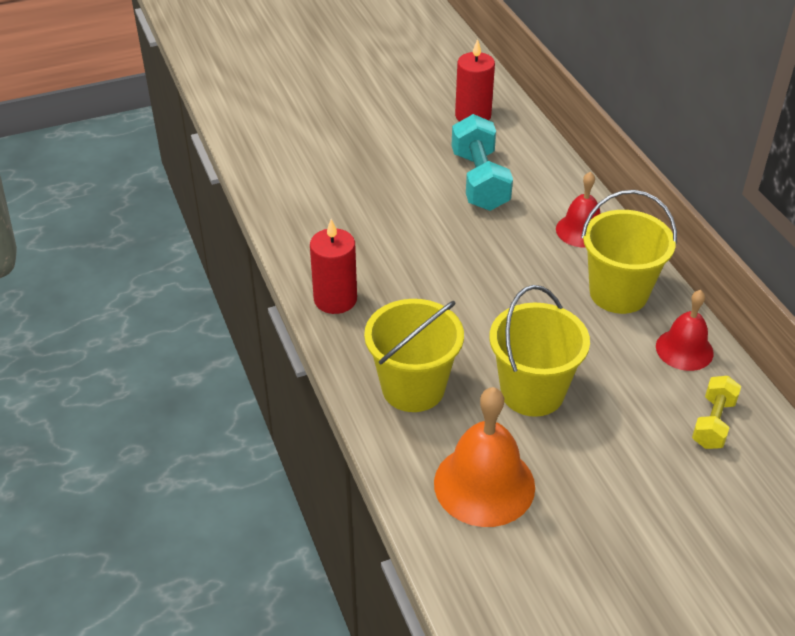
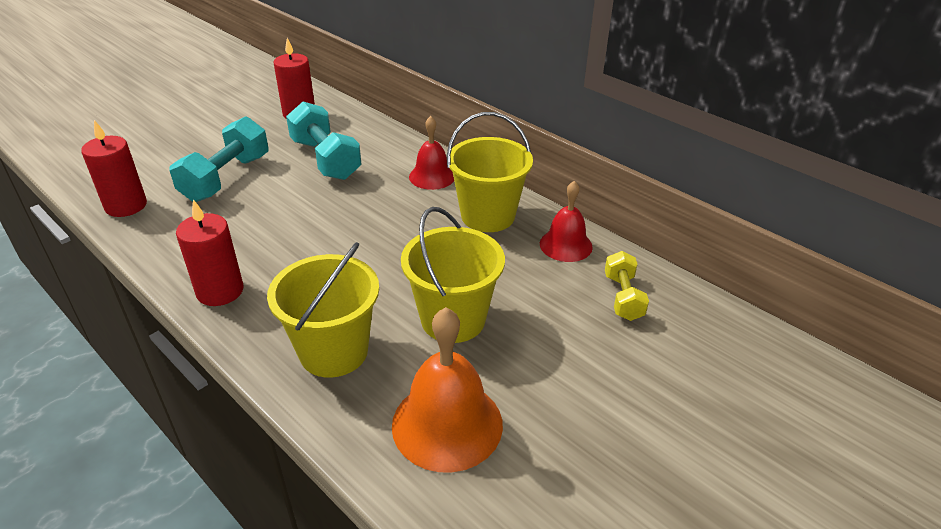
camera: 25 degrees left, 5 degrees down
none -> red candle [81,120,147,217]
none -> turquoise dumbbell [169,116,269,202]

